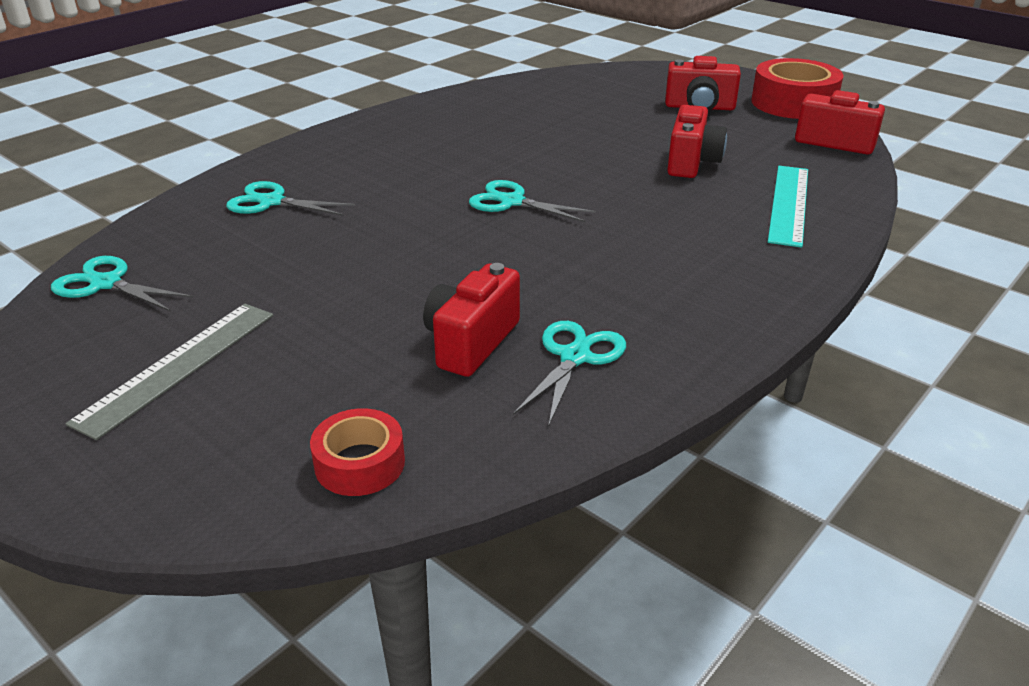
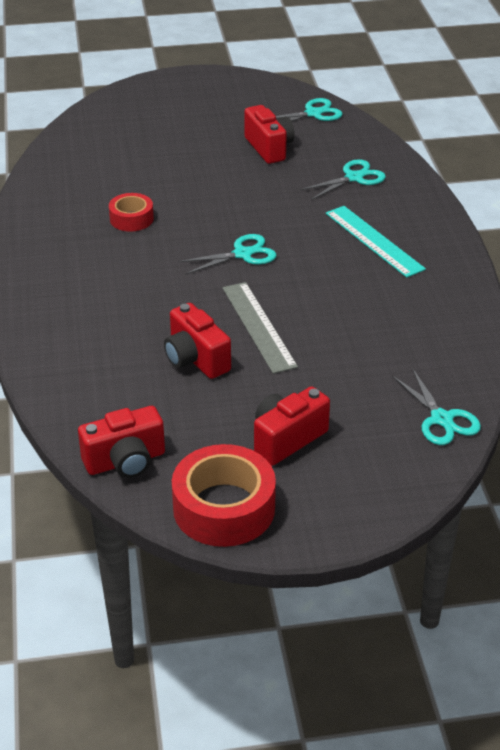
camera: 130 degrees right, 5 degrees up
grey ruler [66,304,273,440] -> grey ruler moved to [223,282,298,374]
red tape [310,408,405,496] -> red tape moved to [109,193,154,232]
red camera [423,263,520,377] -> red camera moved to [244,105,294,164]
turquoise scissors [513,321,626,427] -> turquoise scissors moved to [392,368,481,445]
turquoise ruler [768,166,808,248] -> turquoise ruler moved to [326,206,426,278]

